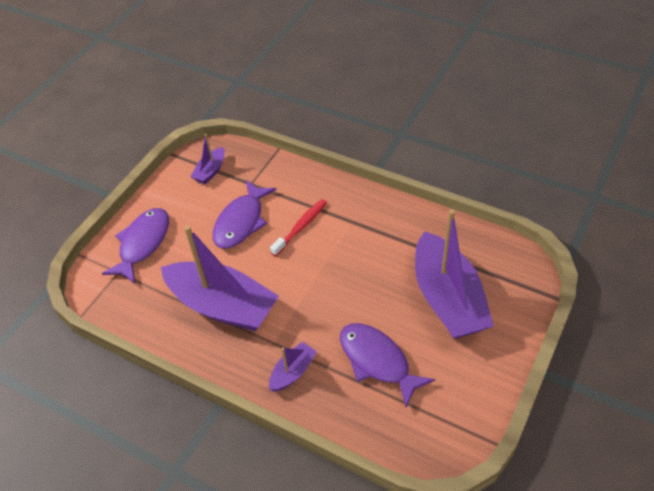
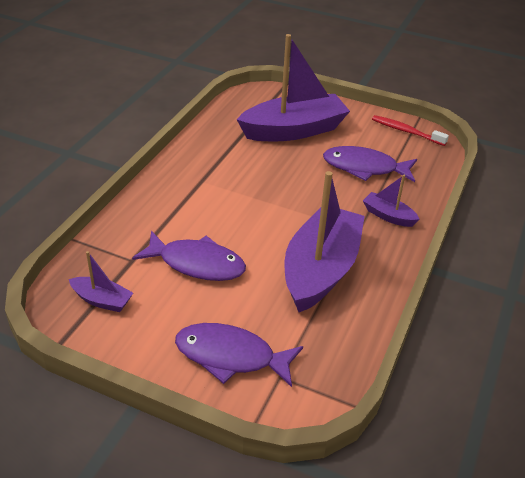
camera: 100 degrees left, 10 degrees down
red toothbrush [270,199,327,256] -> red toothbrush moved to [372,115,449,146]
purple fish [340,323,435,407] -> purple fish turned 60 degrees clockwise [323,146,417,182]

